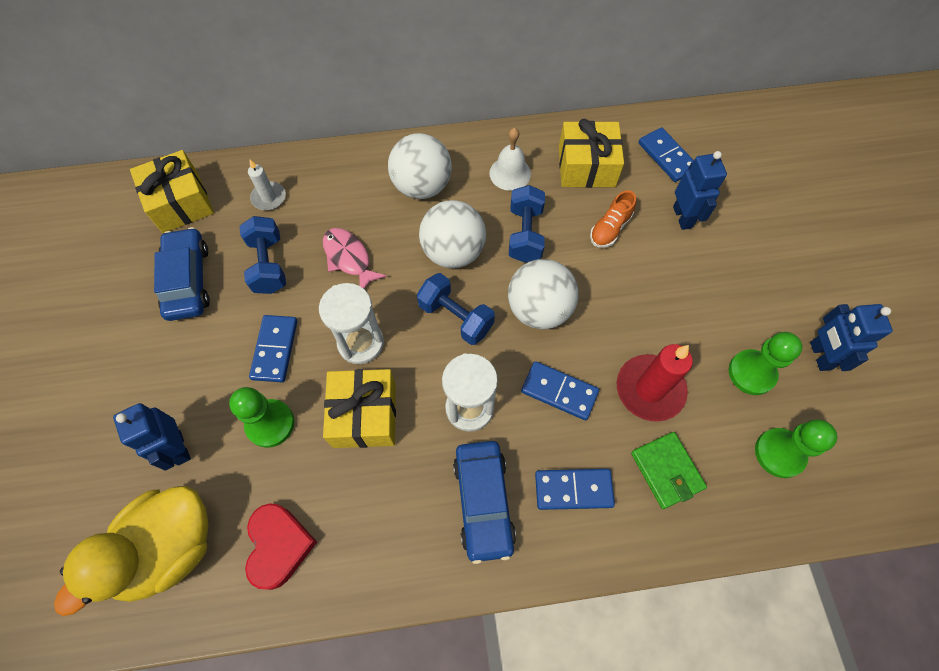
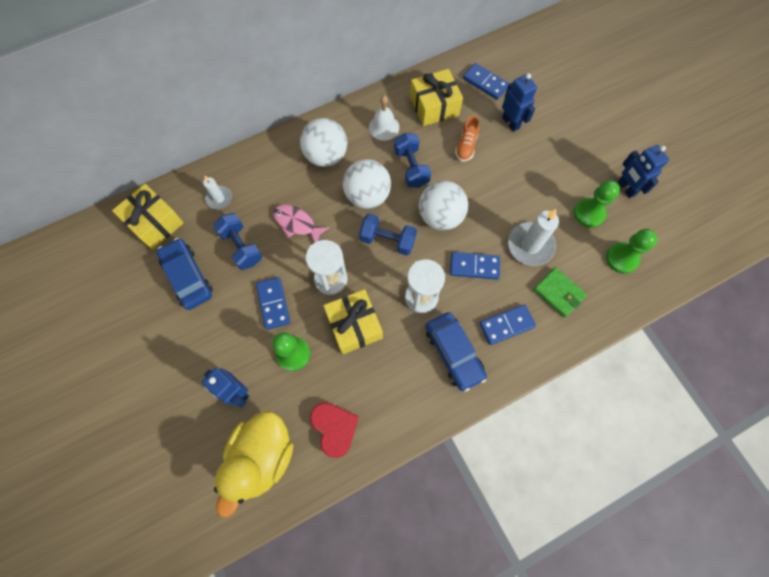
camera: 20 degrees left, 5 degrees up
red candle [617,344,693,422] -> white candle [508,209,559,266]

